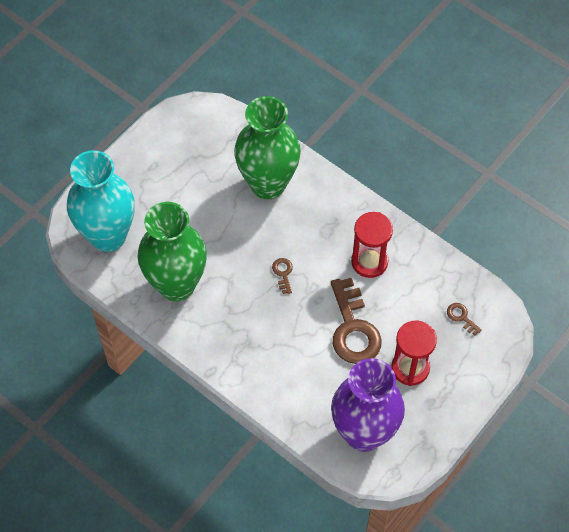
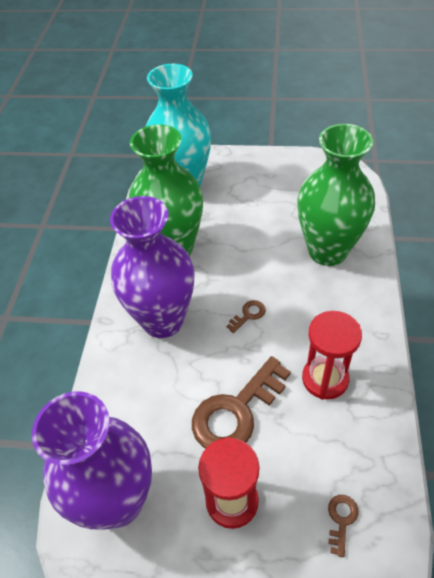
camera: 60 degrees right, 10 degrees down
none -> purple vase [110,196,195,338]

